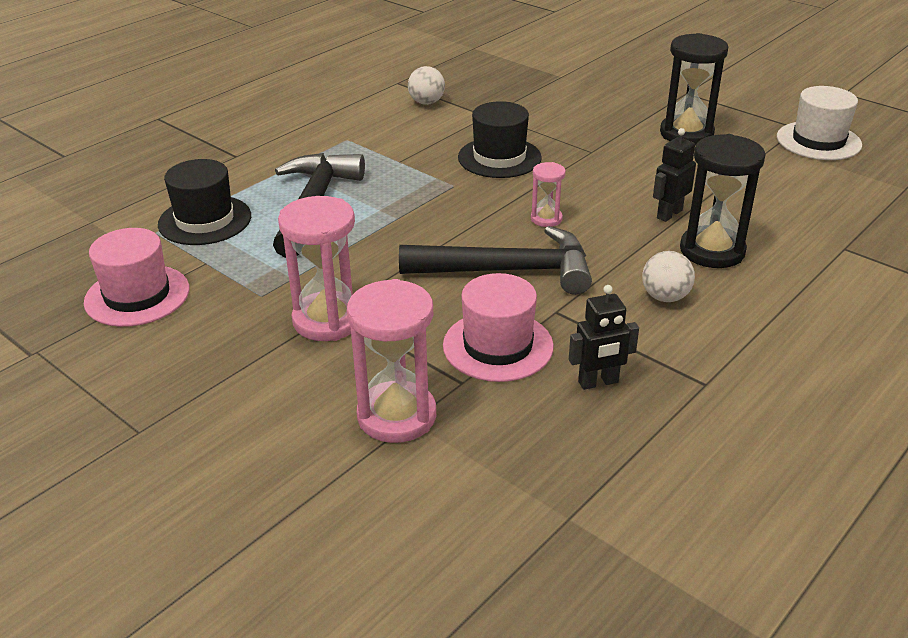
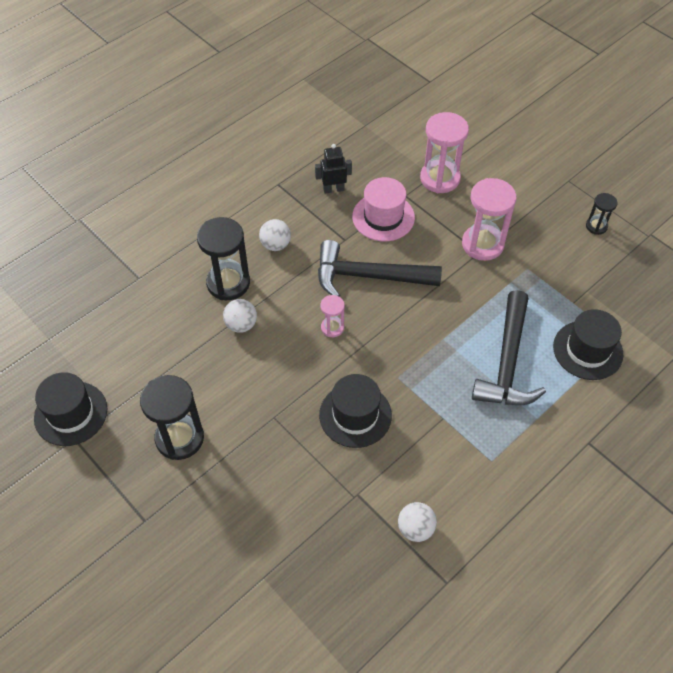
camera: 175 degrees left, 20 degrees up
pink hat [84,228,189,327] -> none
black robot [653,128,696,222] -> white ball [223,299,257,333]
white hat [777,86,862,160] -> black hat [34,372,107,446]
none -> black hourglass [586,193,617,235]

